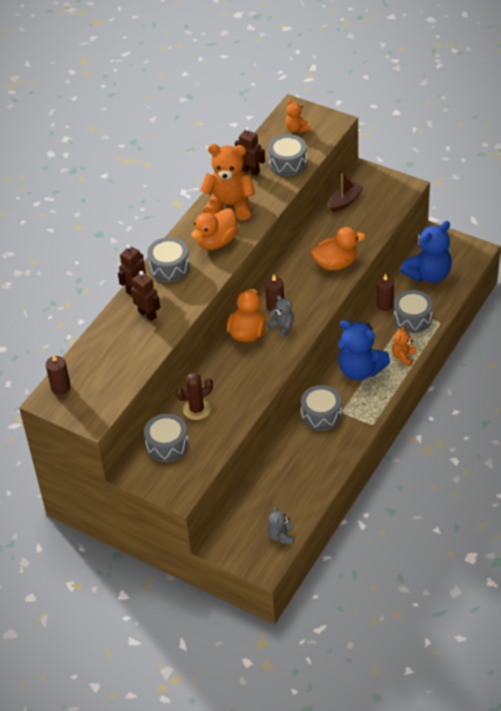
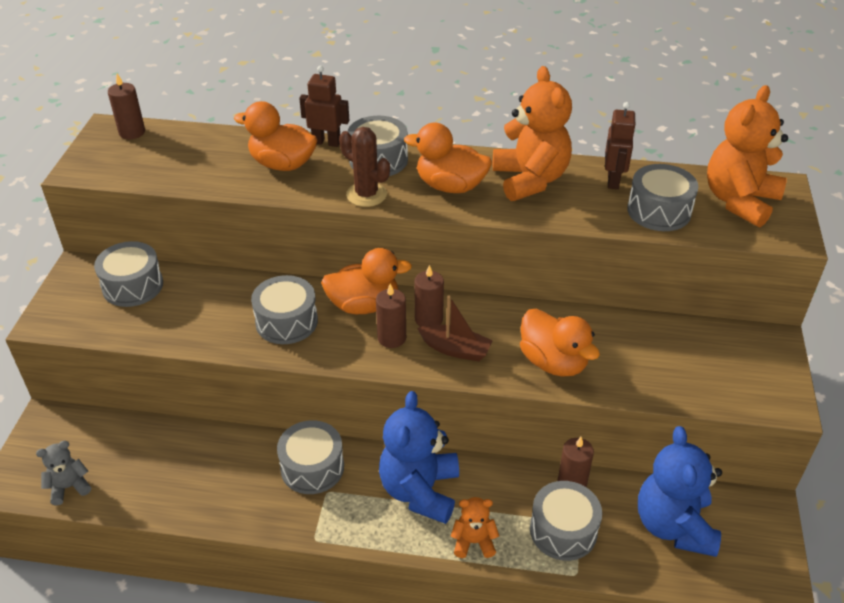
camera: 65 degrees right, 5 degrees down
brown robot [131,271,160,321] -> orange duck [234,101,318,171]
brown cactus [175,373,213,420] -> brown cactus moved to [339,127,390,207]
grey teddy bear [267,295,294,337] -> brown candle [376,284,406,348]
orange teddy bear [285,99,311,133] -> orange teddy bear [707,85,788,227], size x1.98
brown boat [329,173,364,212] -> brown boat moved to [417,295,493,361]
blue teddy bear [400,221,452,283] -> blue teddy bear turned 60 degrees clockwise [638,426,722,557]
none -> grey drum [251,275,318,344]

